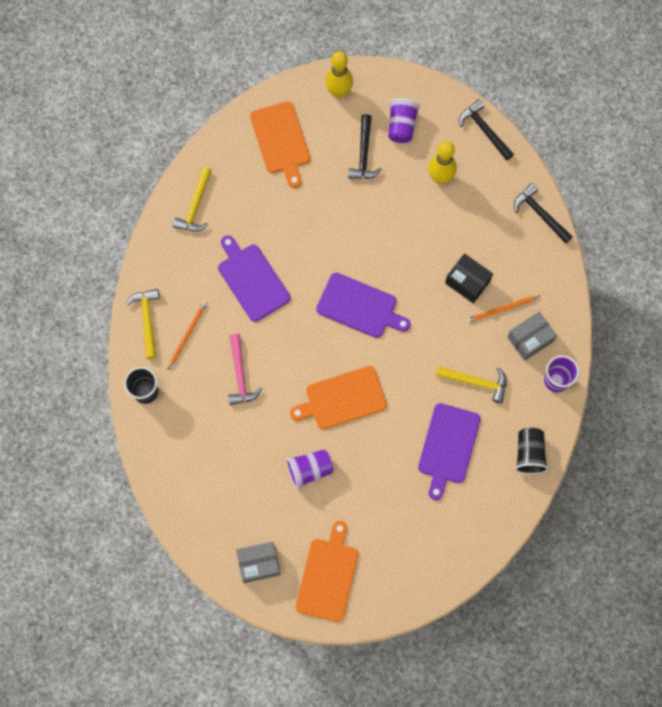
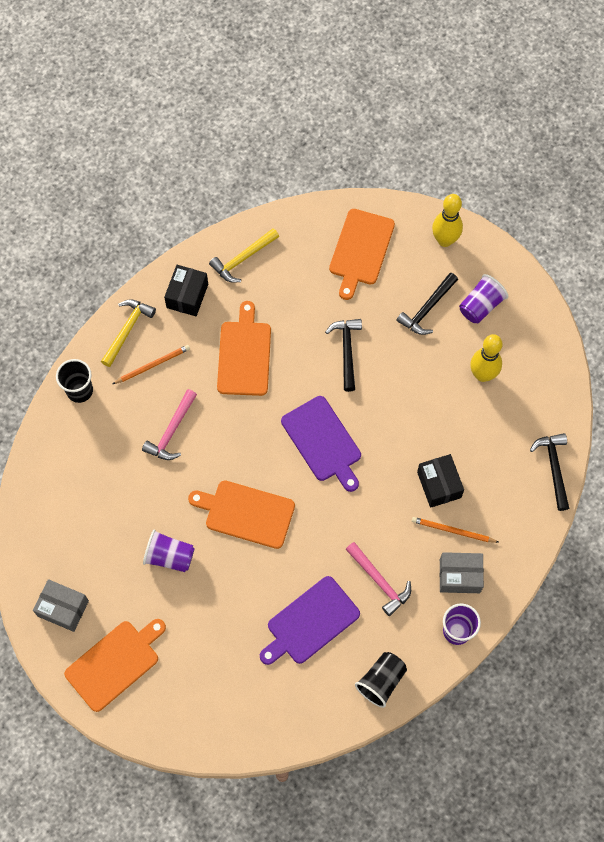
camera: 35 degrees right, 5 degrees down
purple cutting board [218,235,291,322] -> orange cutting board [217,301,271,396]
yellow hammer [436,366,506,403] -> pink hammer [345,542,411,616]
black hammer [459,99,514,161] -> black hammer moved to [325,319,362,392]
none -> black box [164,265,208,316]

